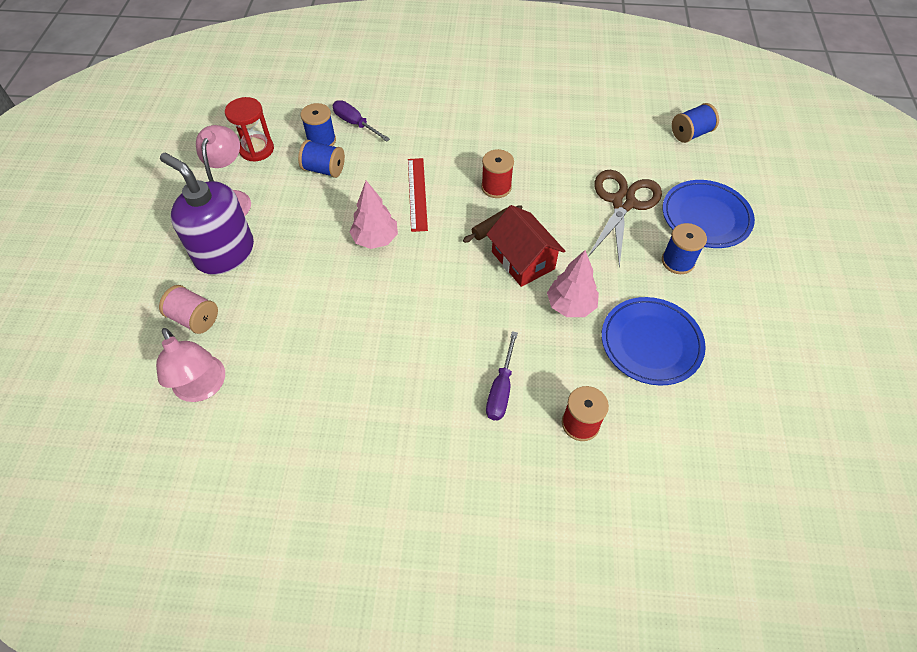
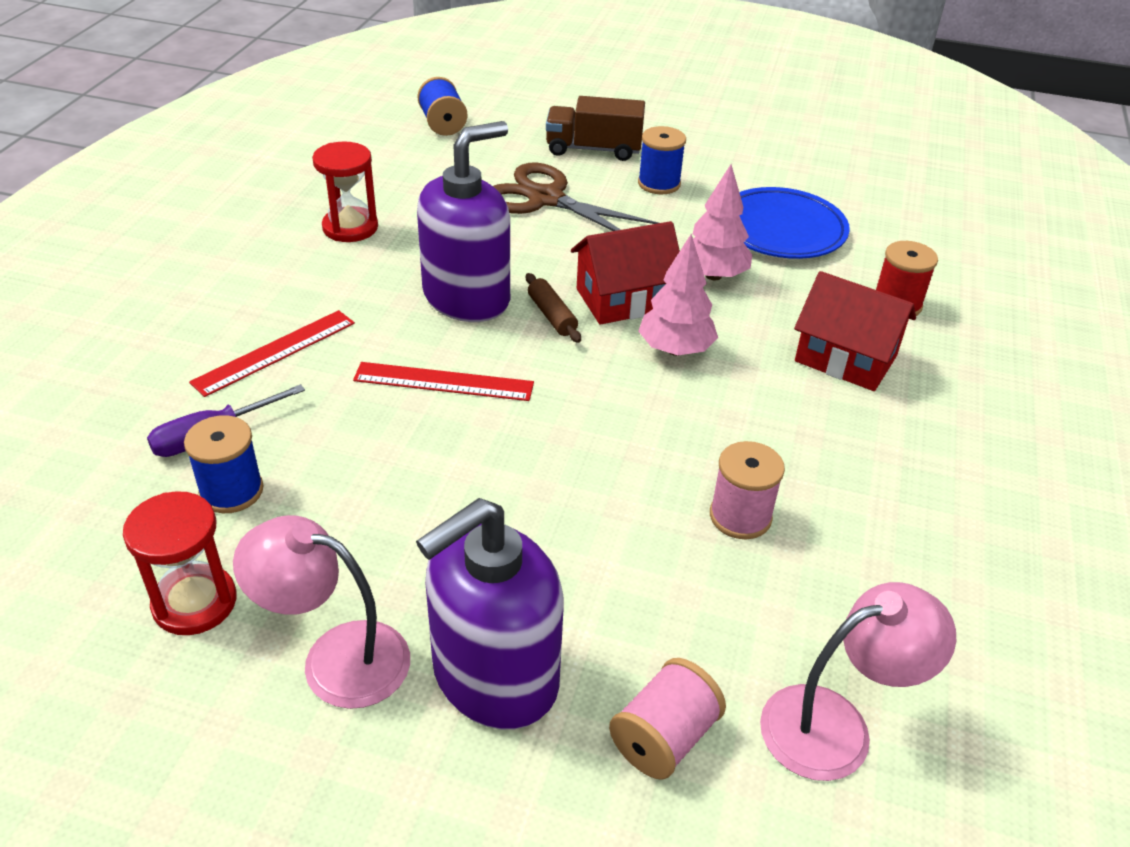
camera: 80 degrees left, 15 degrees down
blue spool [298,140,345,178] -> none
pink tree [350,181,398,249] -> pink tree moved to [638,234,718,356]
red spool [481,149,514,198] -> purple soap dispenser [417,121,510,322]
purple screwdriver [486,331,518,420] -> red house [794,271,916,391]
blue plate [663,180,755,248] -> brown truck [546,96,645,161]
none -> red ruler [189,310,355,397]
none -> red hourglass [312,141,378,242]
none -> pink spool [710,441,785,539]

